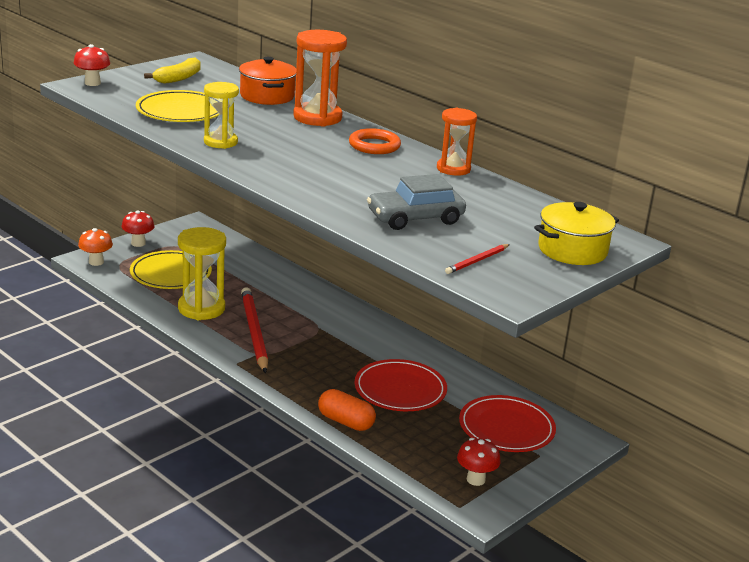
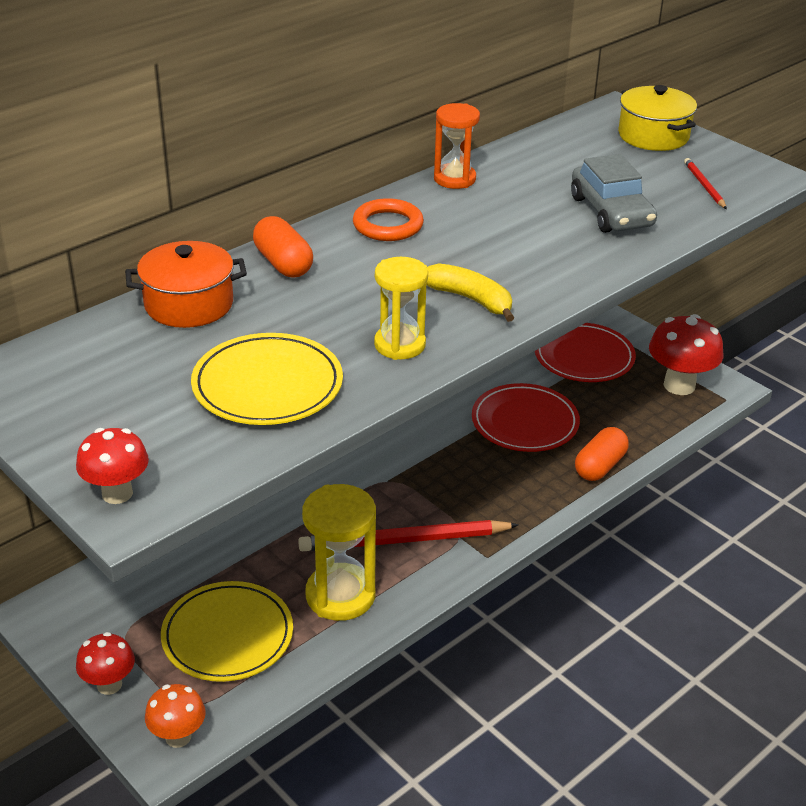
camera: 85 degrees left, 10 degrees up
yellow banana [144,58,201,84] -> yellow banana moved to [426,264,514,322]
orange hourglass [293,30,347,127] -> orange capsule [253,216,313,277]
red pencil [445,244,510,274] -> red pencil turned 150 degrees counterclockwise [684,158,727,209]
red mushroom [457,438,501,486] -> red mushroom [649,314,723,395], size x1.68

